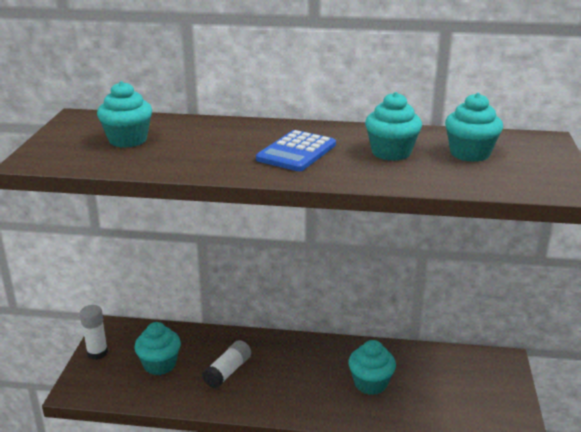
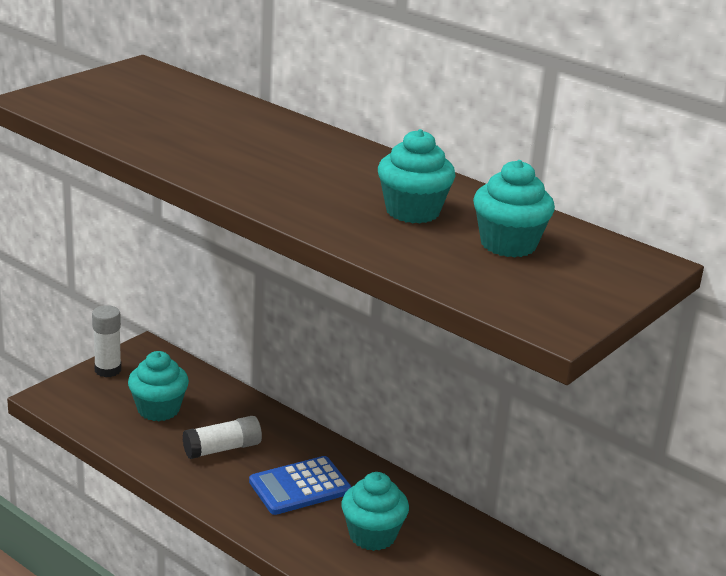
camera: 30 degrees right, 0 degrees up
turquoise cupcake [97,81,152,148] -> none
blue calculator [256,130,336,171] -> blue calculator moved to [249,456,351,515]

